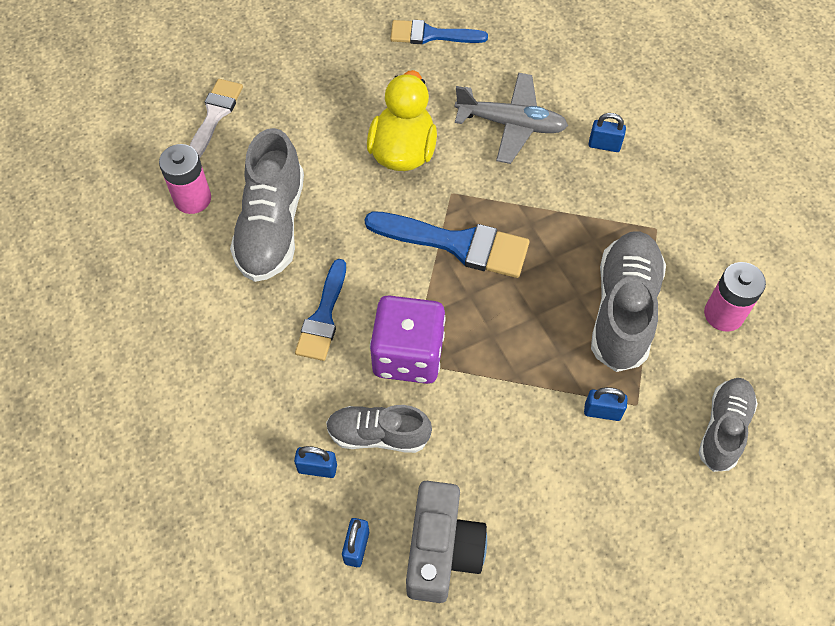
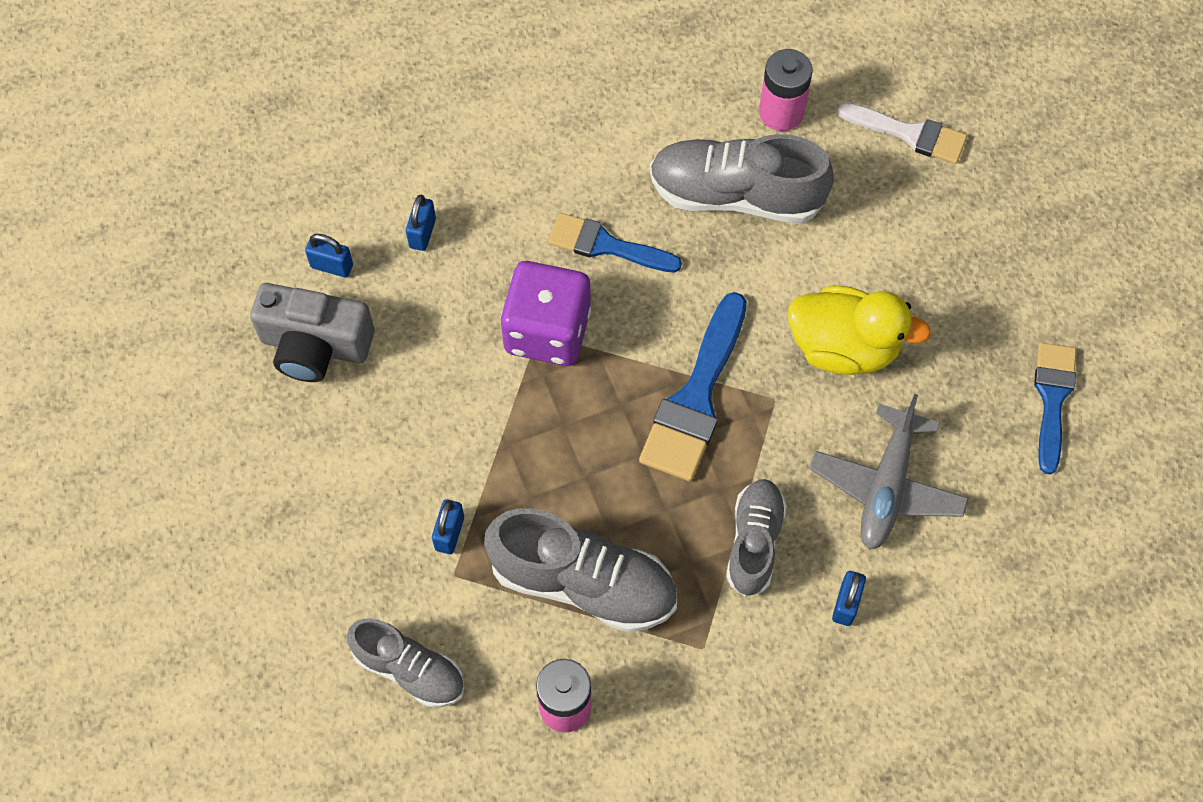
camera: 95 degrees right, 5 degrees up
grey shoe [326,405,432,453] -> grey shoe moved to [726,479,787,597]

